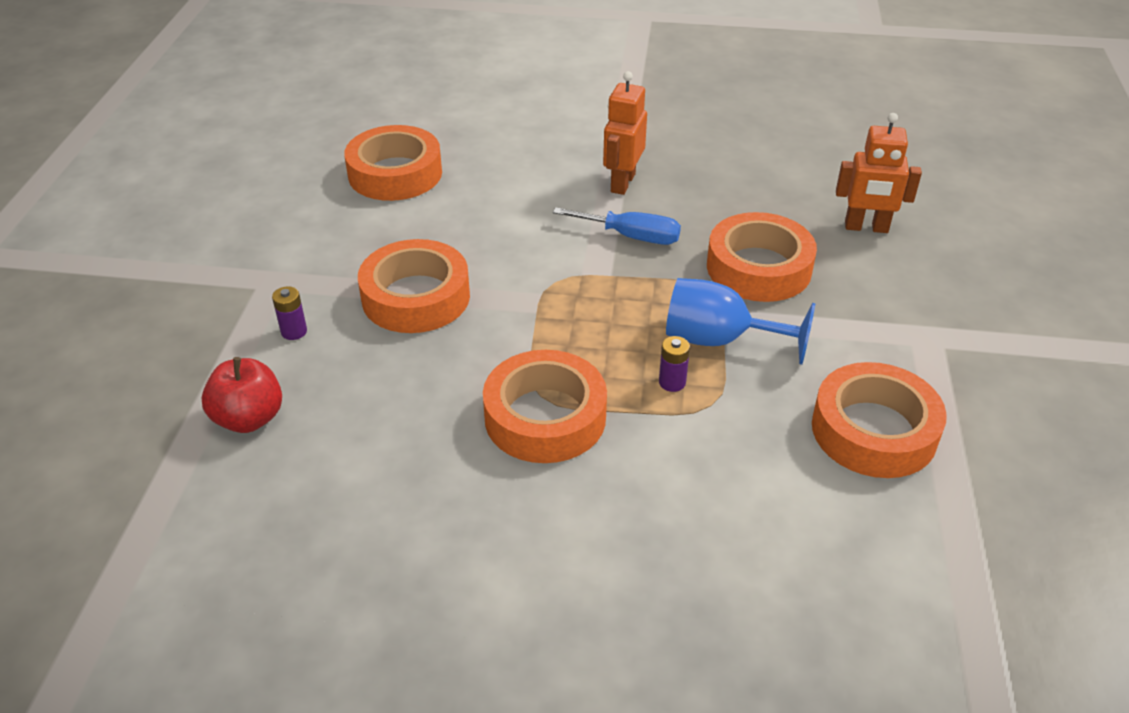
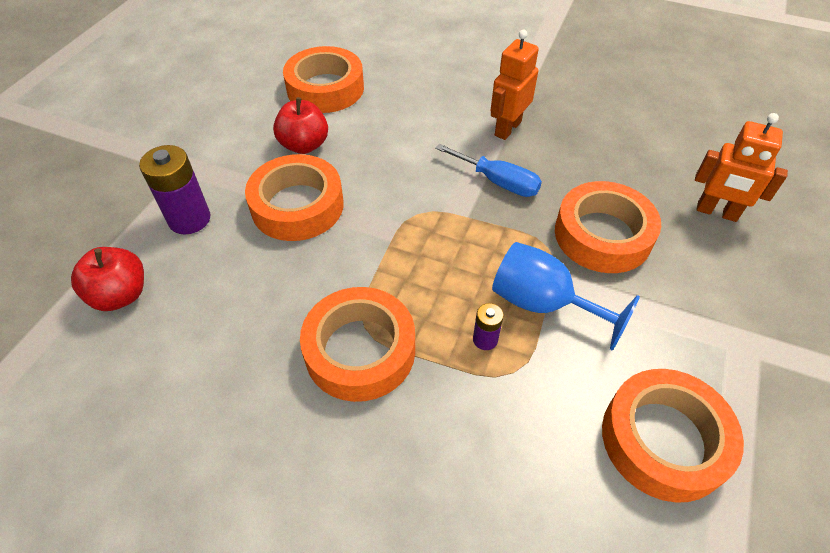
camera: 15 degrees right, 10 degrees up
purple battery [272,286,307,340] -> purple battery [139,145,210,234], size x1.93
none -> red apple [273,97,328,154]

